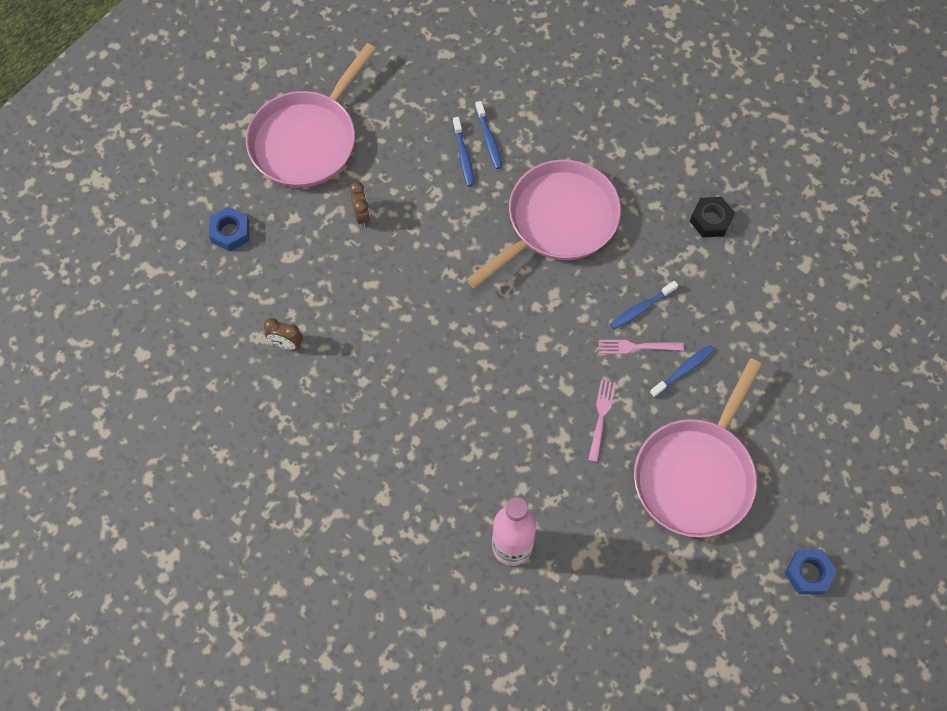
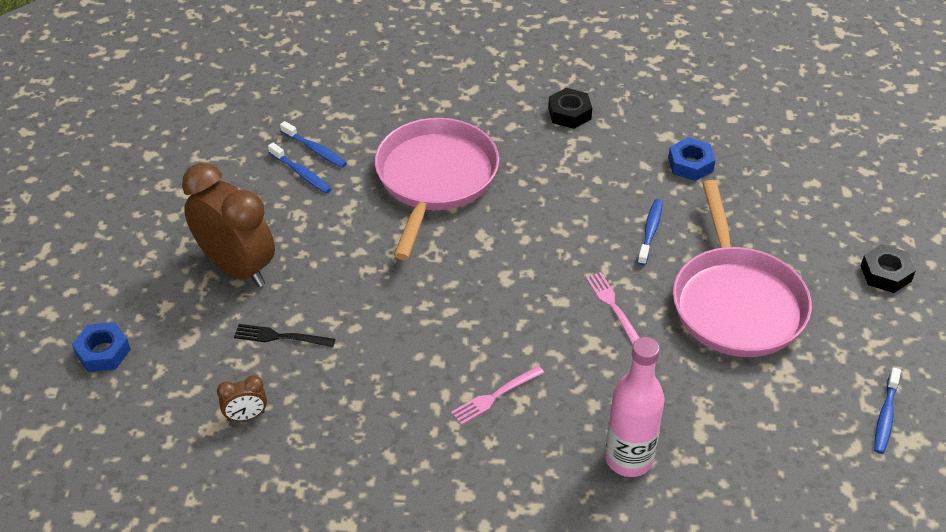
camera: 35 degrees left, 20 degrees down
pink pan [246,43,376,188] -> none
brown clock [349,181,370,227] -> brown clock [182,163,275,287], size x2.34
pink fork [599,340,684,354] -> pink fork moved to [451,366,544,425]
blue toothbrush [610,281,678,330] -> blue toothbrush moved to [874,367,901,454]
blue nut [785,549,837,594] -> blue nut moved to [668,137,715,181]
none -> black fork [234,324,335,347]
none -> black nut [861,244,916,293]

